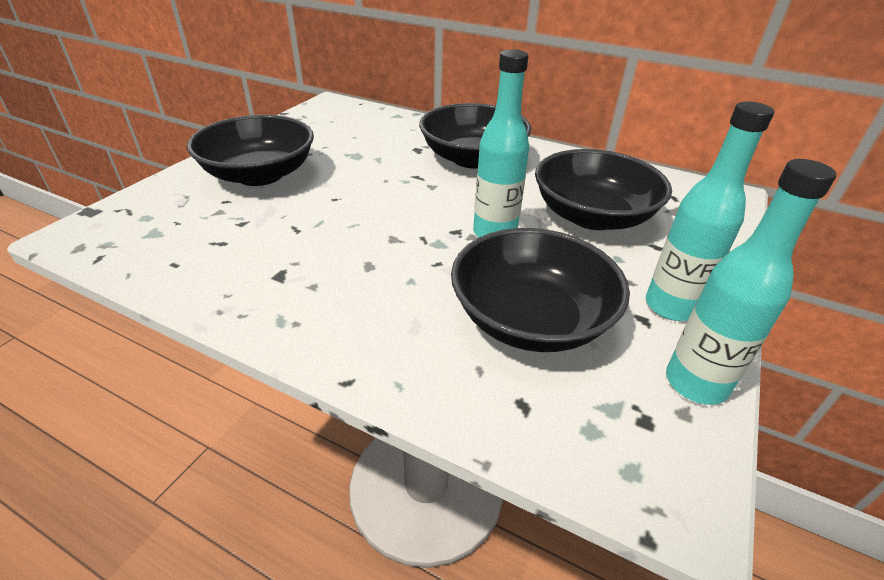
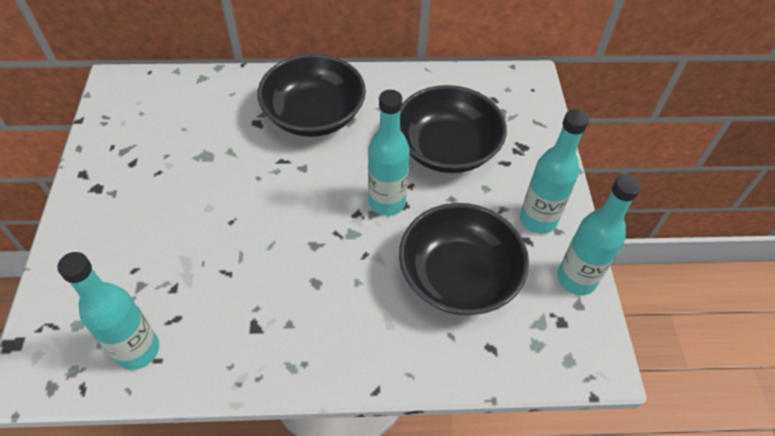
camera: 30 degrees left, 15 degrees up
black bowl [187,115,314,186] -> none
none -> turquoise bottle [57,252,159,370]

